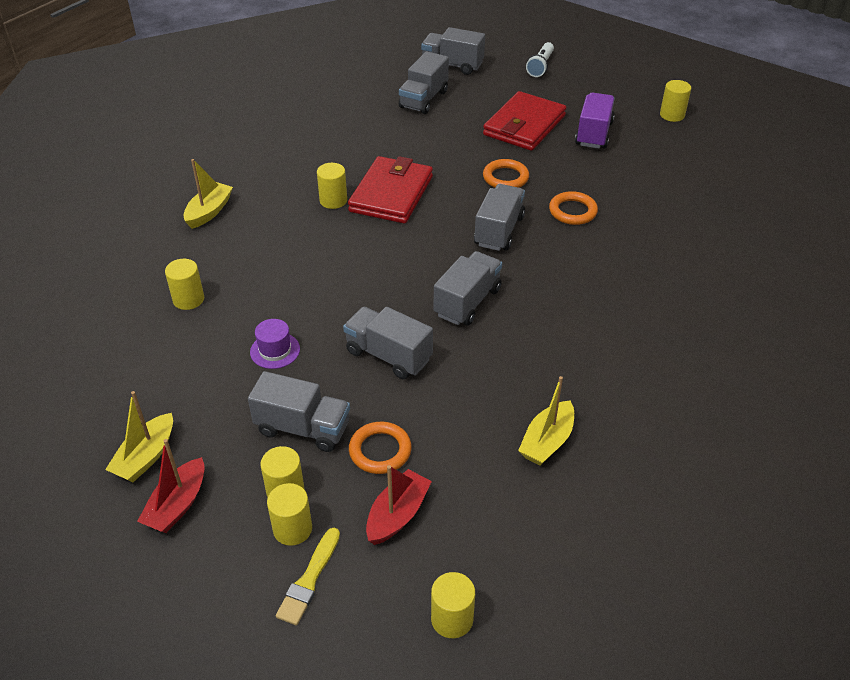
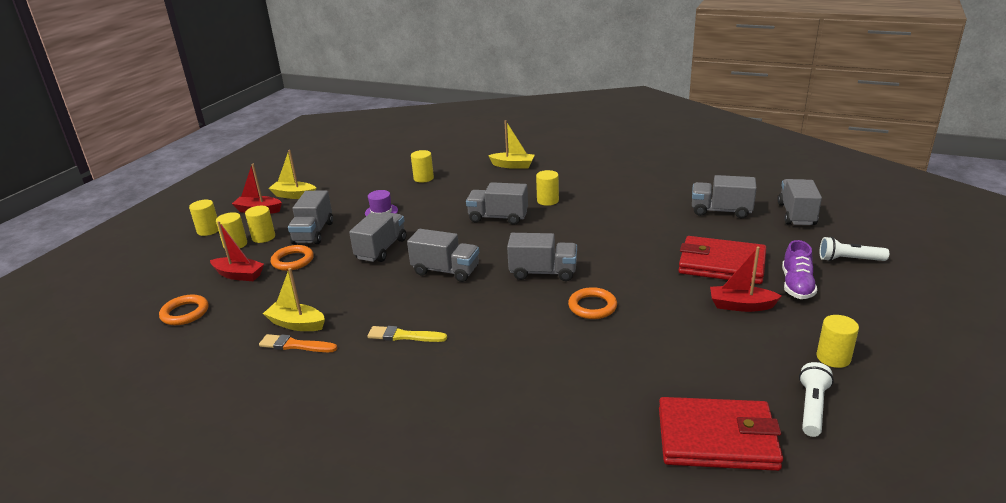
camera: 80 degrees right, 15 degrees down
yellow brush [276,528,340,625] -> yellow brush moved to [368,326,447,342]
red wallet [348,156,433,223] -> red wallet moved to [659,397,783,471]
yellow cylinder [431,572,475,638] -> yellow cylinder moved to [189,200,218,236]
orange ring [483,159,529,188] -> orange ring moved to [159,294,209,325]
purple truck [575,93,615,149] -> red boat [710,247,782,312]
none -> orange brush [259,334,337,352]
none -> grey truck [466,182,528,225]
none -> purple shoe [782,240,817,299]
none -> white flashlight [799,362,834,437]

